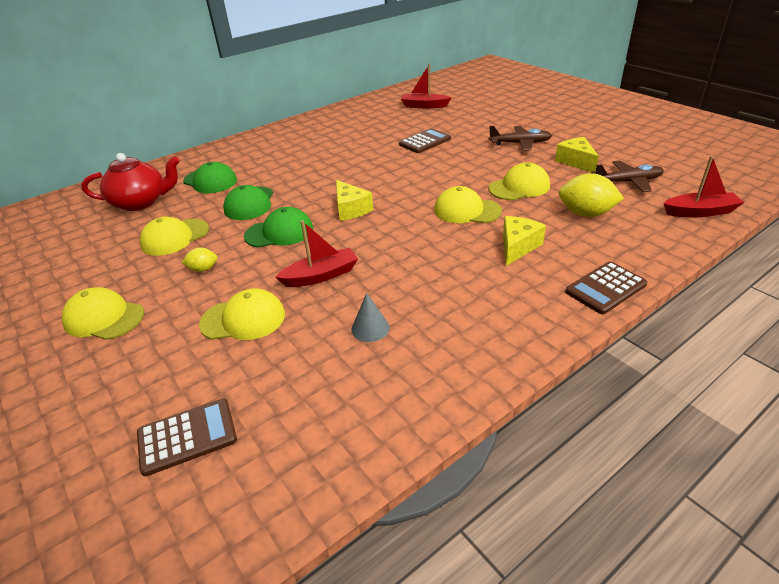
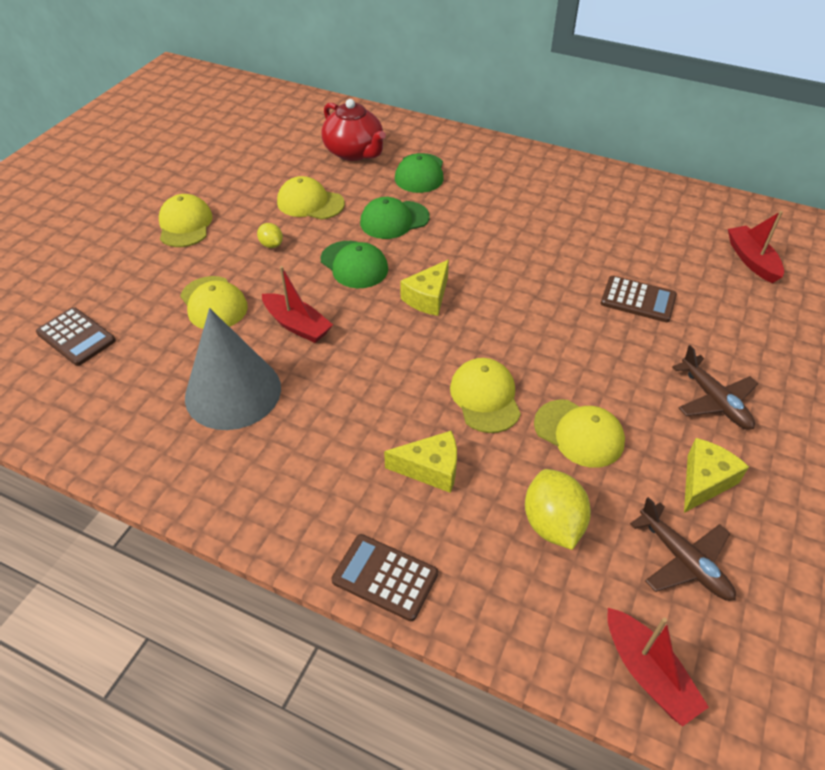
camera: 60 degrees right, 10 degrees up
grey cone [351,293,390,342] -> grey cone [185,308,281,430], size x2.45

